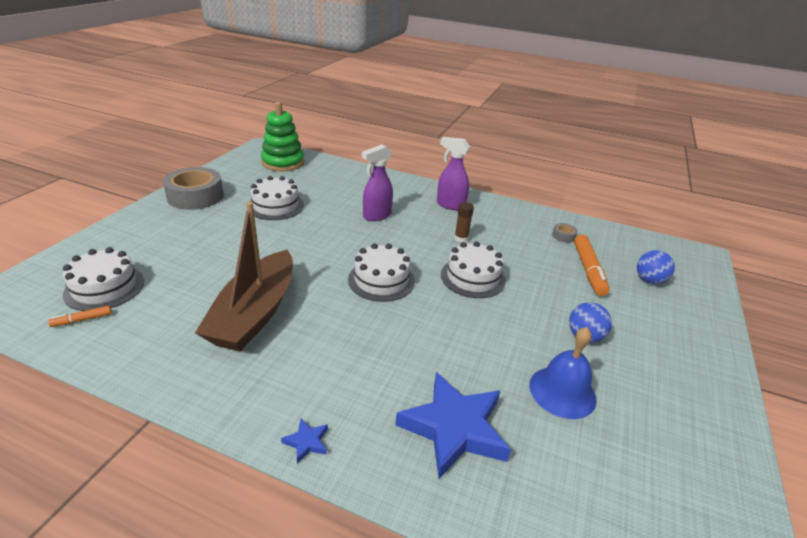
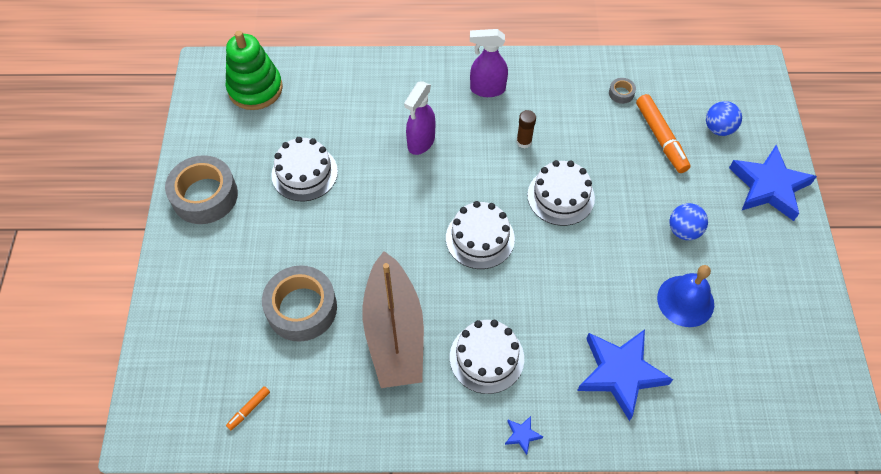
camera: 20 degrees left, 25 degrees up
white cake [63,247,144,311] -> white cake moved to [450,320,524,394]
none -> grey tape [262,265,337,342]
none -> blue star [729,145,817,221]

